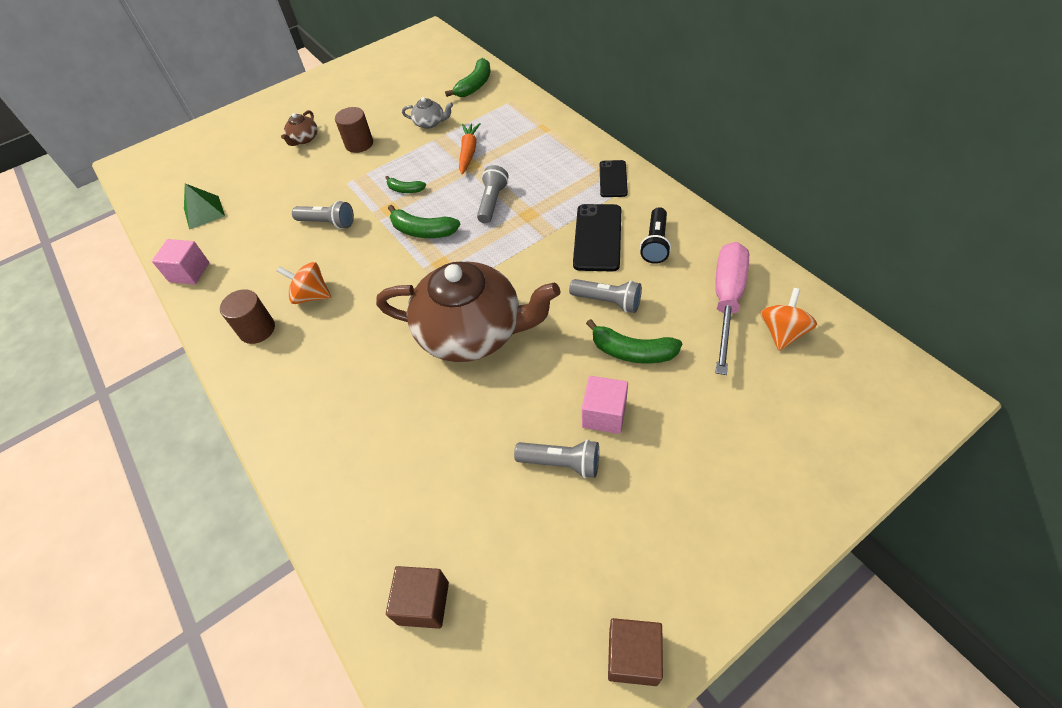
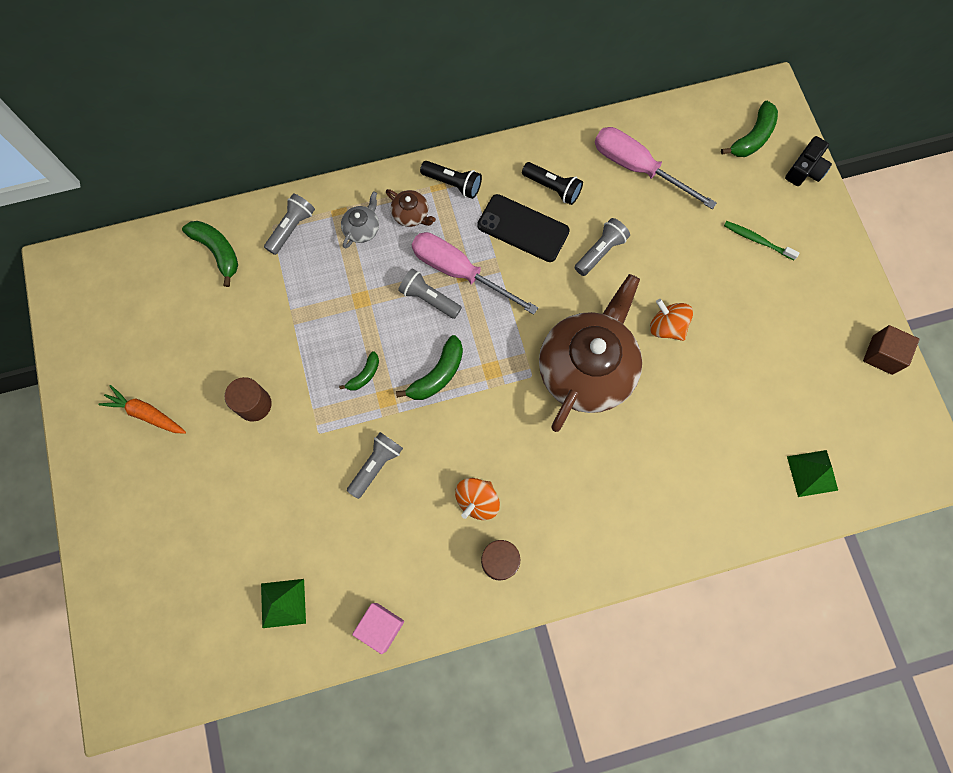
camera: 75 degrees left, 20 degrees up
brown teapot [281,110,318,146] -> brown teapot moved to [386,189,436,227]
brown cube [386,566,449,629] -> green pyramid [787,450,838,497]
grey teapot [402,97,453,129] -> grey teapot moved to [341,191,379,249]
orange carrot [459,123,480,174] -> orange carrot moved to [98,385,186,434]
grey flashlight [514,440,599,478] -> grey flashlight moved to [264,193,315,255]
pink cube [582,376,628,434] -> none
green banana [586,319,682,363] -> green banana moved to [721,101,778,157]
black phone [600,160,628,197] -> black flashlight [420,161,482,199]
orange spinning top [761,288,817,351] -> orange spinning top moved to [650,299,693,341]
none -> pink screwdriver [412,232,538,315]
none -> green toothbrush [724,221,799,260]
none -> black camera [785,136,832,186]

